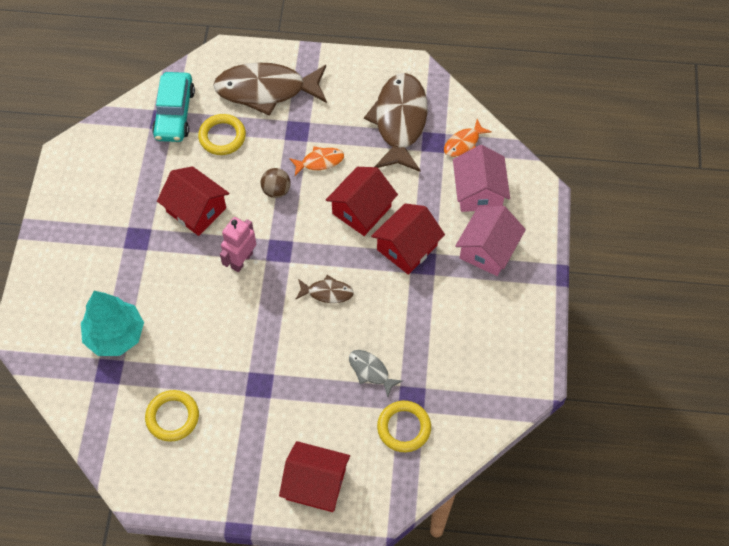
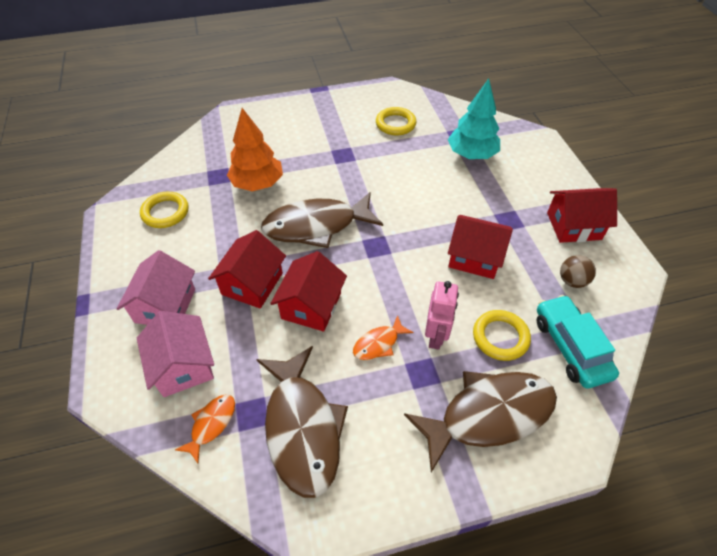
camera: 160 degrees right, 10 degrees down
pink robot [220,217,256,272] -> pink robot moved to [425,281,459,350]
brown ball [260,168,291,198] -> brown ball moved to [560,255,596,288]
red house [279,441,350,512] -> red house moved to [547,188,617,243]
brown fish [296,275,354,303] -> brown fish [261,192,383,248], size x2.16
grey fish [349,350,403,397] -> orange tree [227,108,283,191]
yellow ring [377,401,431,452] -> yellow ring moved to [140,191,189,228]

